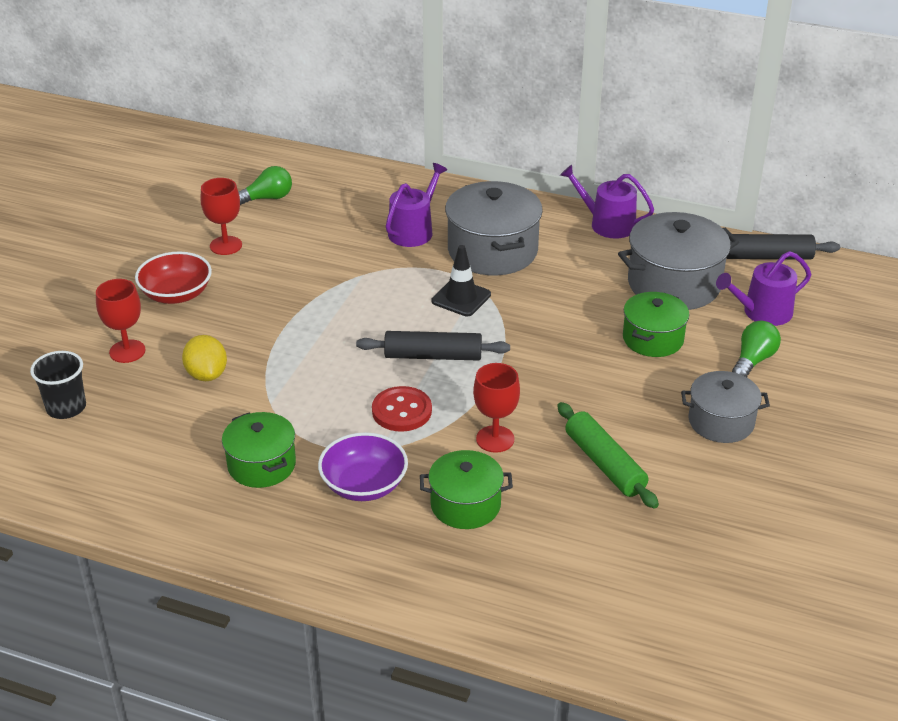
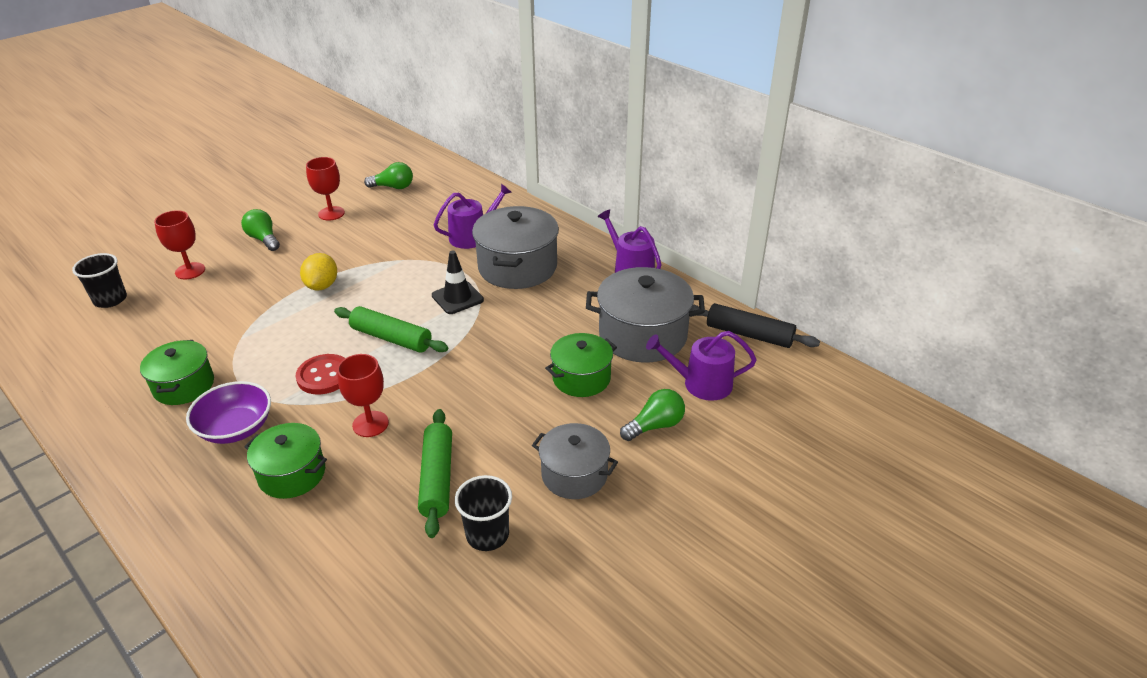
camera: 25 degrees right, 0 degrees up
red bowl [135,251,212,304] -> green light bulb [241,209,280,251]
yellow lemon [182,335,227,381] -> yellow lemon moved to [300,253,337,290]
black rolling pin [356,331,510,361] -> green rolling pin [334,306,448,353]
none -> black cup [455,475,512,551]

